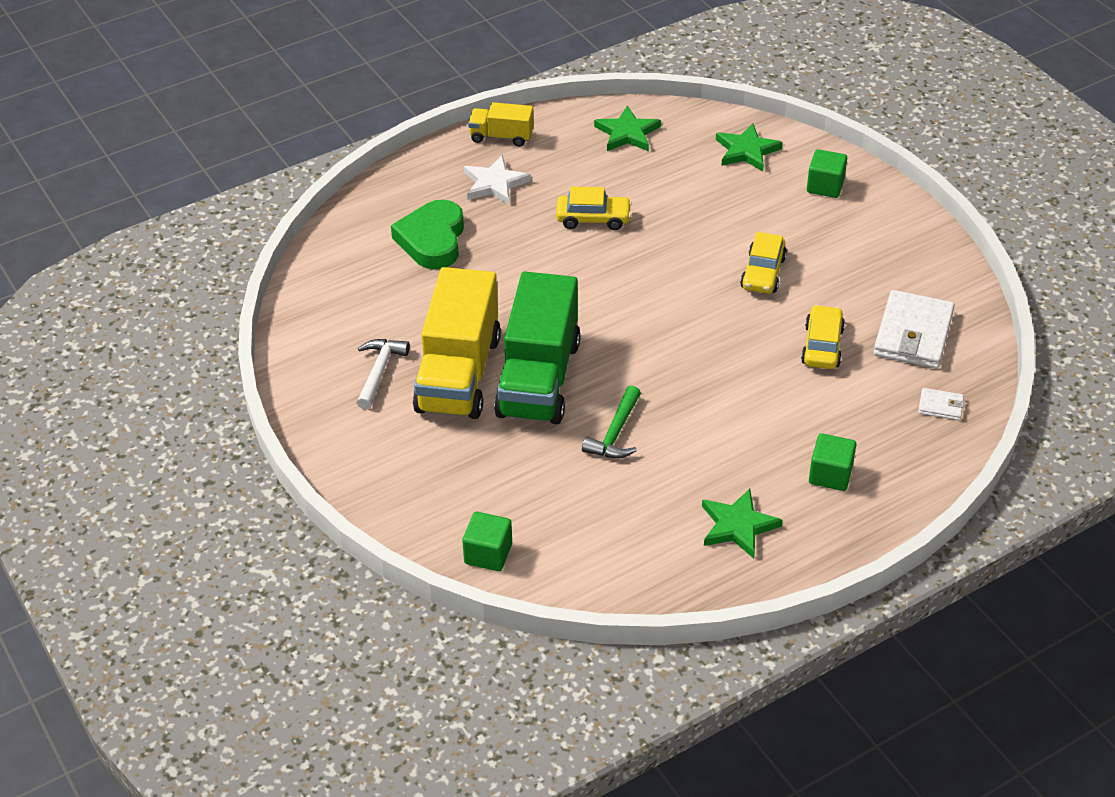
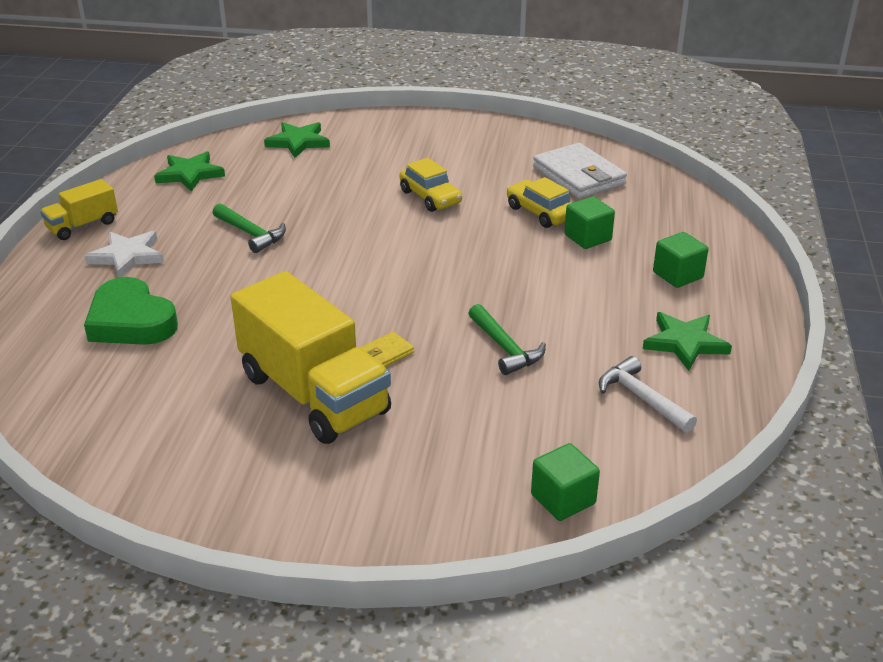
camera: 50 degrees left, 10 degrees down
white hammer [357,339,410,410] -> white hammer moved to [599,356,697,433]
green truck [494,272,581,424] -> yellow wallet [359,332,414,367]
yellow car [556,187,632,230] -> green hammer [213,203,286,253]
green cube [807,149,847,198] -> green cube moved to [564,196,615,249]
white wallet [918,388,964,420] -> none

